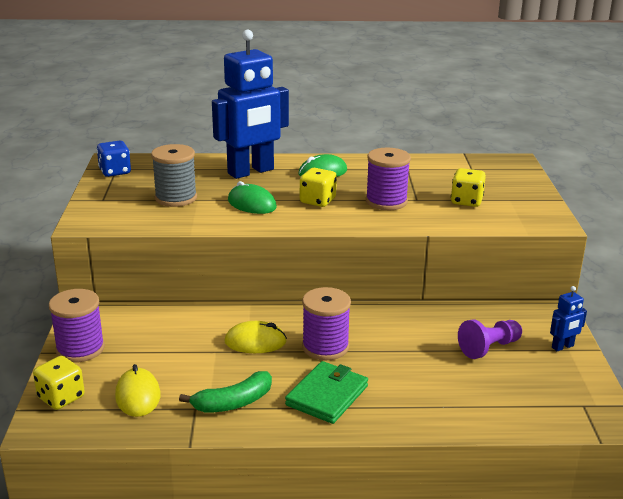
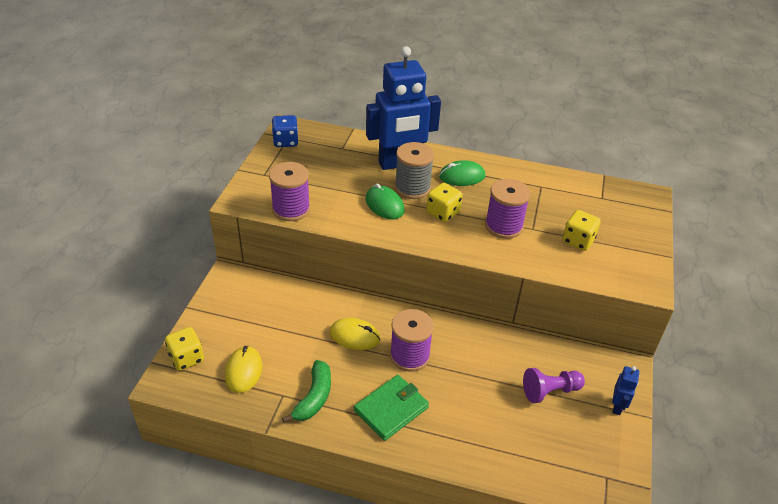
camera: 15 degrees right, 15 degrees up
purple spool [49,289,105,362] -> purple spool moved to [269,162,310,221]
grey spool [151,144,197,207] -> grey spool moved to [395,142,434,199]
green banana [179,371,272,413] -> green banana turned 60 degrees counterclockwise [282,360,331,423]
blue robot [550,286,587,351] -> blue robot turned 60 degrees counterclockwise [612,366,639,415]

